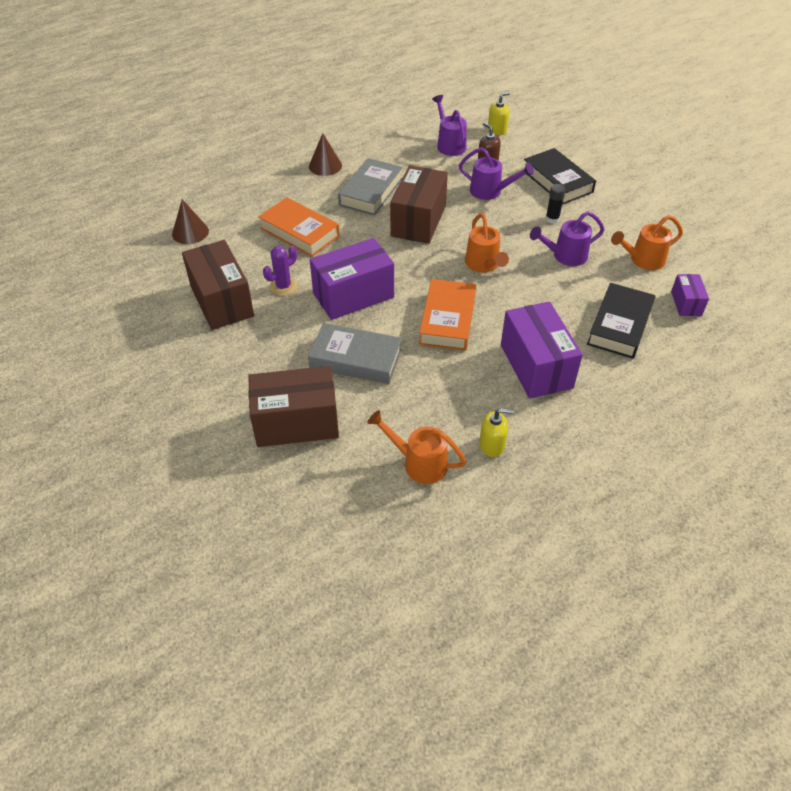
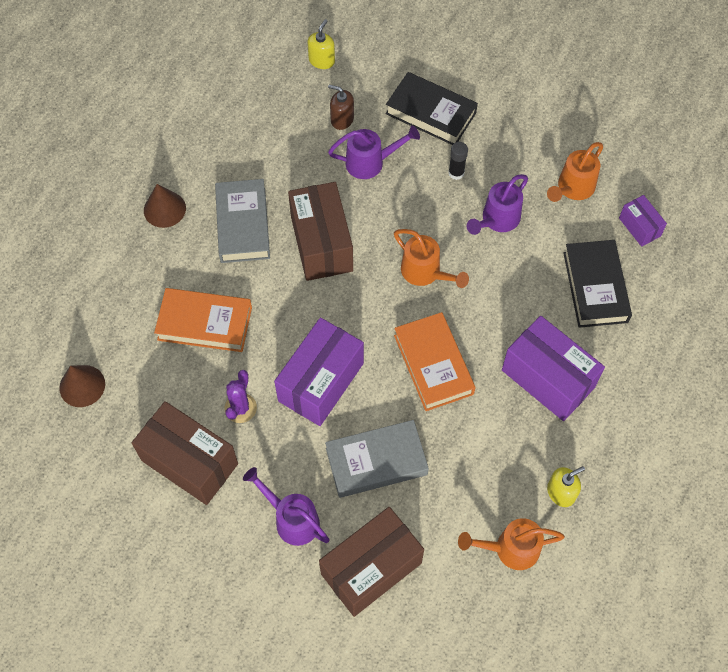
camera: 30 degrees left, 15 degrees up
purple watering can [432,95,467,156] -> purple watering can moved to [243,467,330,546]

